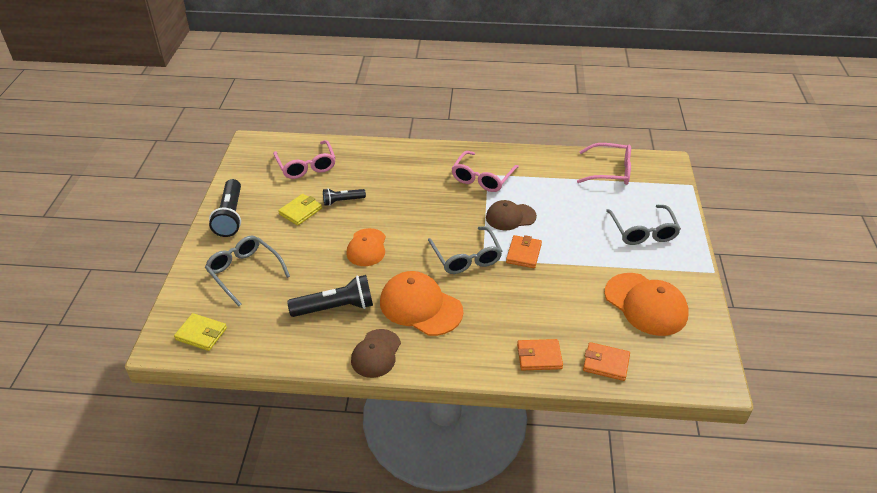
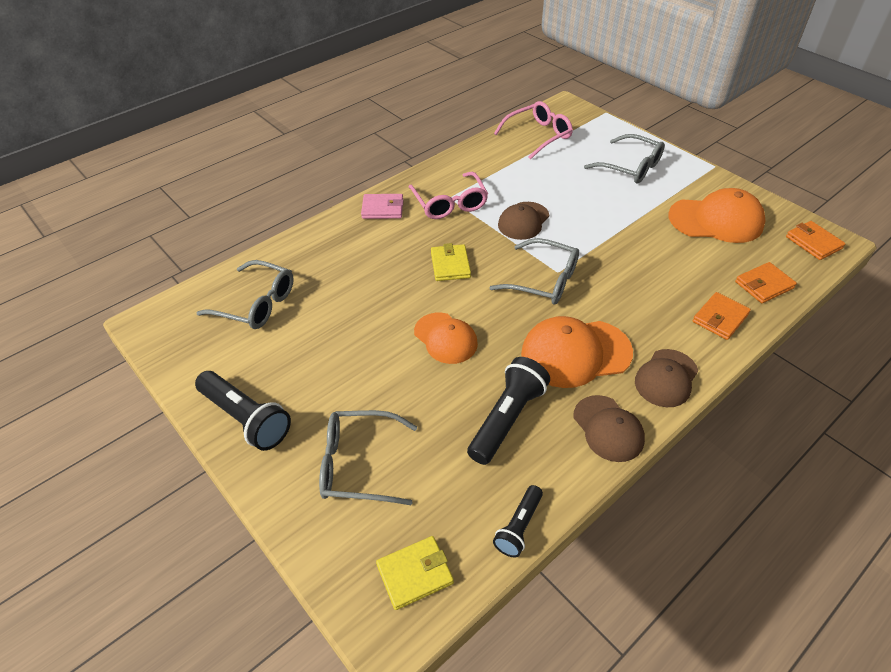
camera: 45 degrees left, 5 degrees up
pink glasses [273,140,335,179] -> grey glasses [196,260,294,329]
yellow wallet [278,194,322,226] -> yellow wallet moved to [431,243,471,281]
black flashlight [323,188,366,206] -> black flashlight moved to [493,485,543,557]
orange wallet [506,235,542,268] -> orange wallet moved to [786,221,846,260]
none -> pink wallet [361,194,404,219]
none -> brown cap [635,349,698,407]

